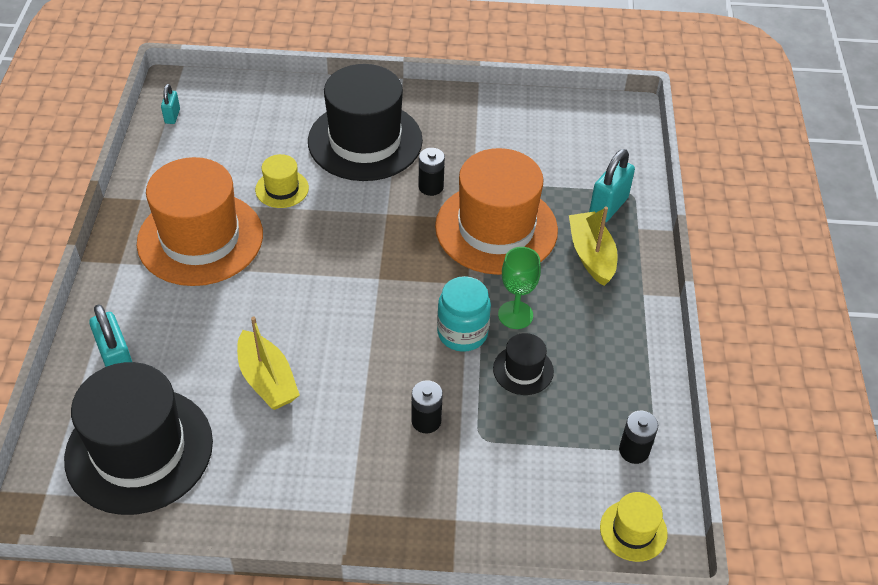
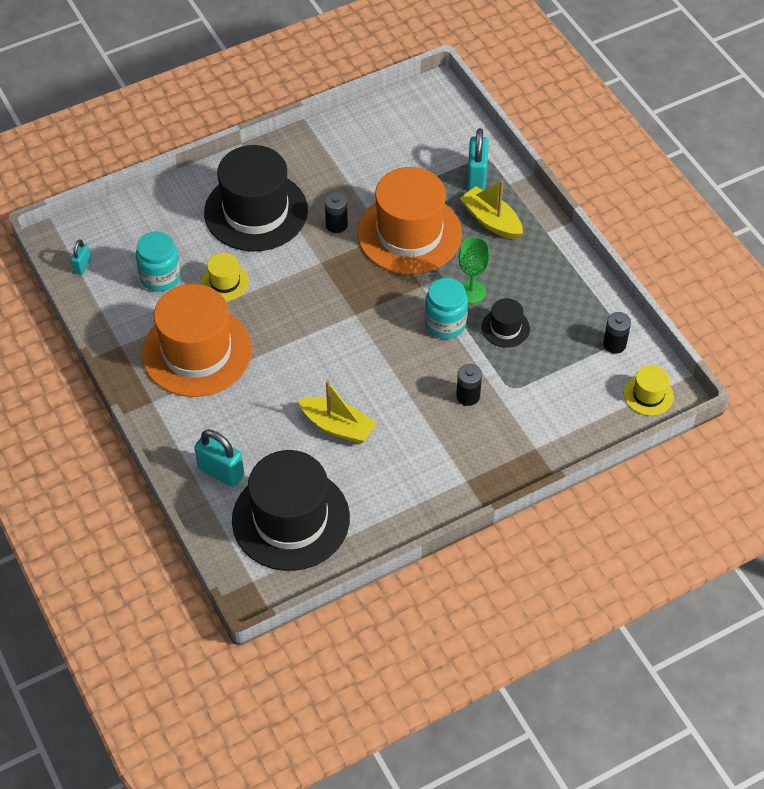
camera: 30 degrees left, 5 degrees up
turquoise padlock [161,84,180,124] -> turquoise padlock turned 45 degrees clockwise [71,239,91,275]
none -> turquoise jar [136,232,181,292]

